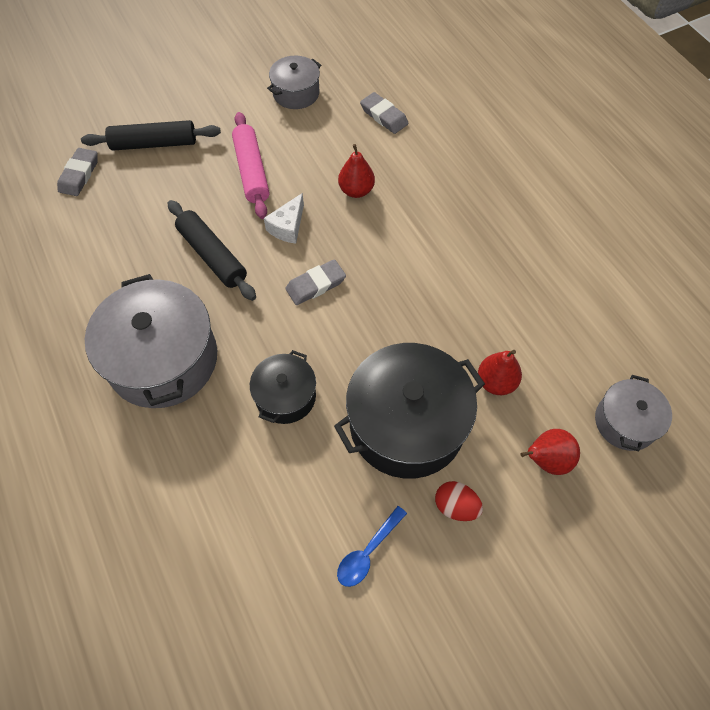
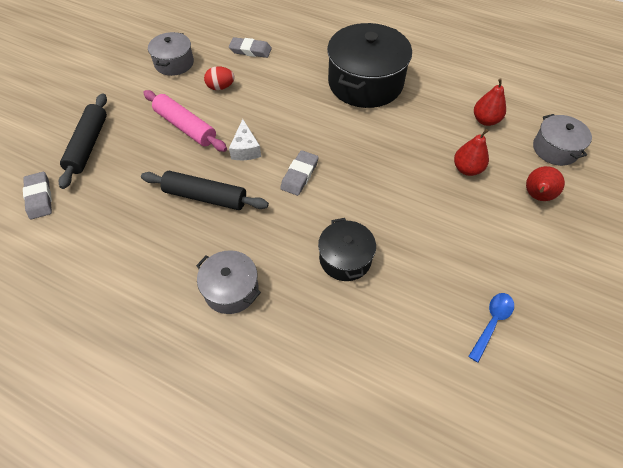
camera: 35 degrees left, 5 degrees down
black rolling pin [81,120,221,151] -> black rolling pin turned 45 degrees counterclockwise [59,93,107,189]
grey pot [85,274,217,408] -> grey pot [196,250,261,314], size x0.54
black pot [334,343,485,478] -> black pot moved to [327,23,412,108]
blue spoon [337,506,407,587] -> blue spoon turned 150 degrees counterclockwise [468,293,514,362]
red pear [338,144,375,198] -> red pear moved to [474,78,506,126]
red egg [435,481,483,521] -> red egg moved to [204,66,235,90]

